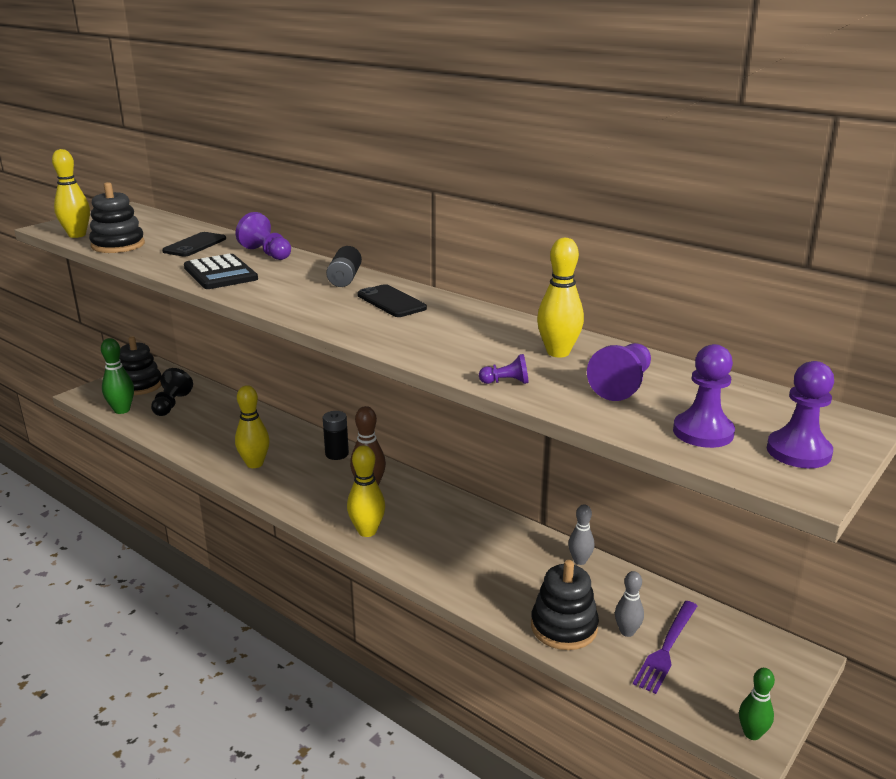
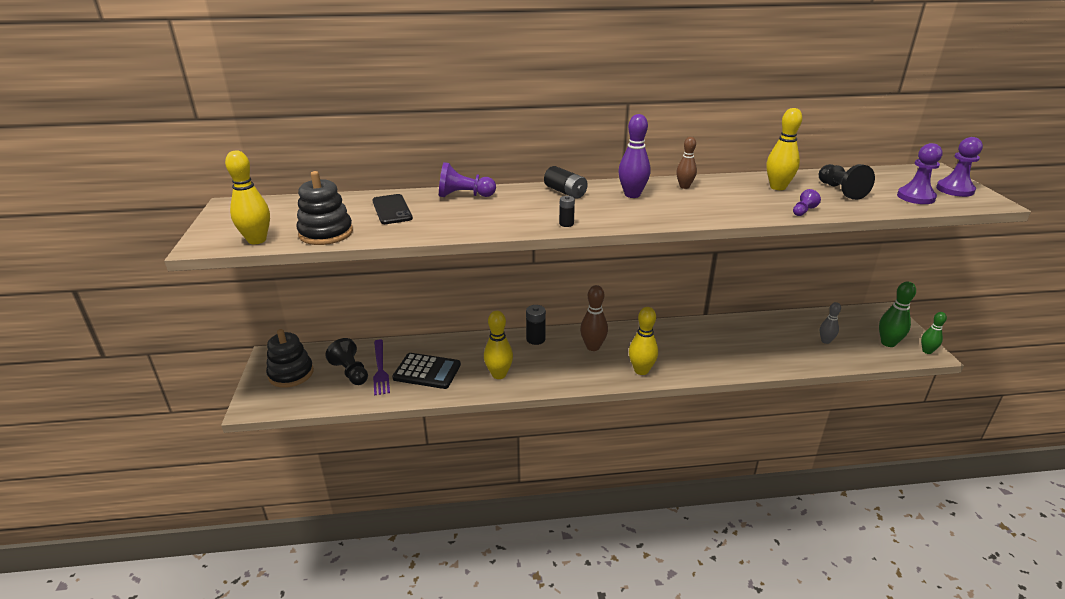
camera: 45 degrees left, 5 degrees up
green bowling pin [101,338,134,414] -> green bowling pin moved to [879,282,916,347]
black calculator [184,254,258,289] -> black calculator moved to [392,353,461,389]
black phone [357,284,427,317] -> purple bowling pin [618,114,650,198]
black stacking toy [531,560,599,650] -> none
grey bowling pin [568,504,594,565] -> none
purple pawn [587,343,651,401] -> black pawn [819,164,875,200]
purple fork [633,601,697,694] -> purple fork moved to [373,339,390,396]
none -> black battery [559,196,575,227]
none -> brown bowling pin [676,137,697,189]

